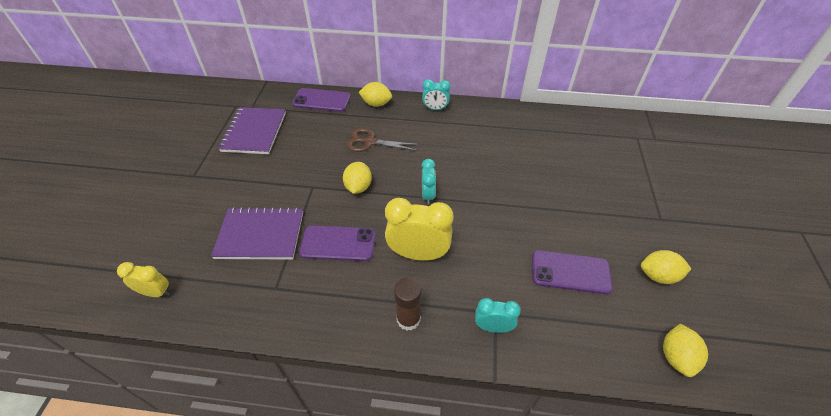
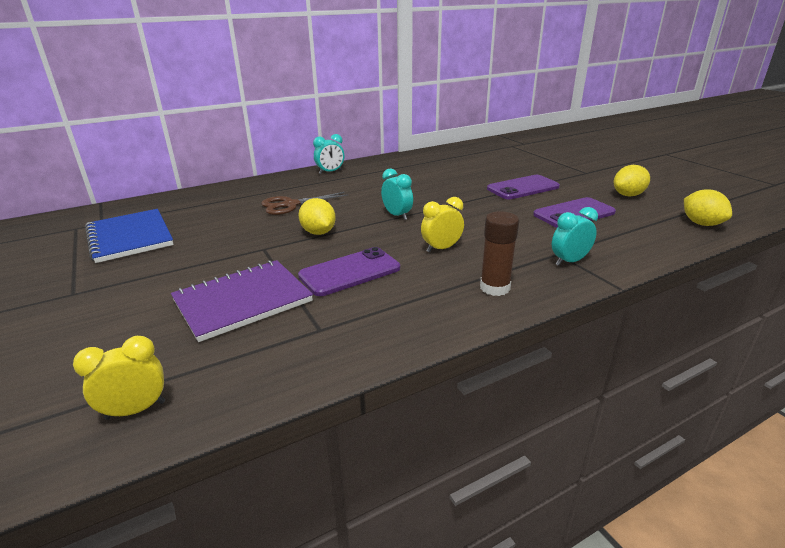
camera: 35 degrees left, 20 degrees down
purple notebook [218,107,286,154] -> blue notebook [85,209,174,263]
purple phone [292,88,351,112] -> purple phone moved to [487,175,560,199]
yellow lemon [359,82,392,107] -> none
yellow clock [385,198,454,261] -> yellow clock [421,197,464,253], size x0.57

